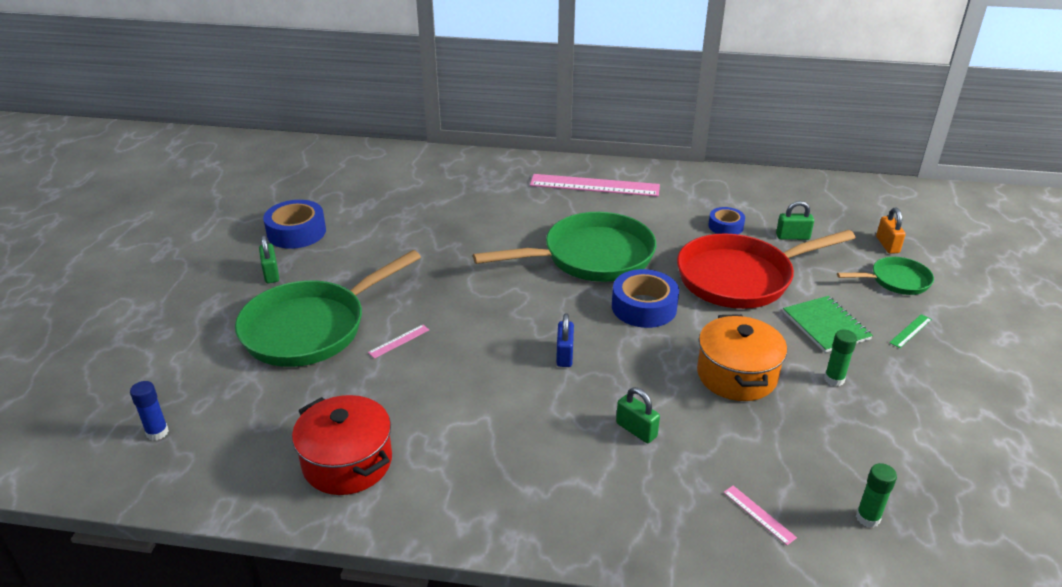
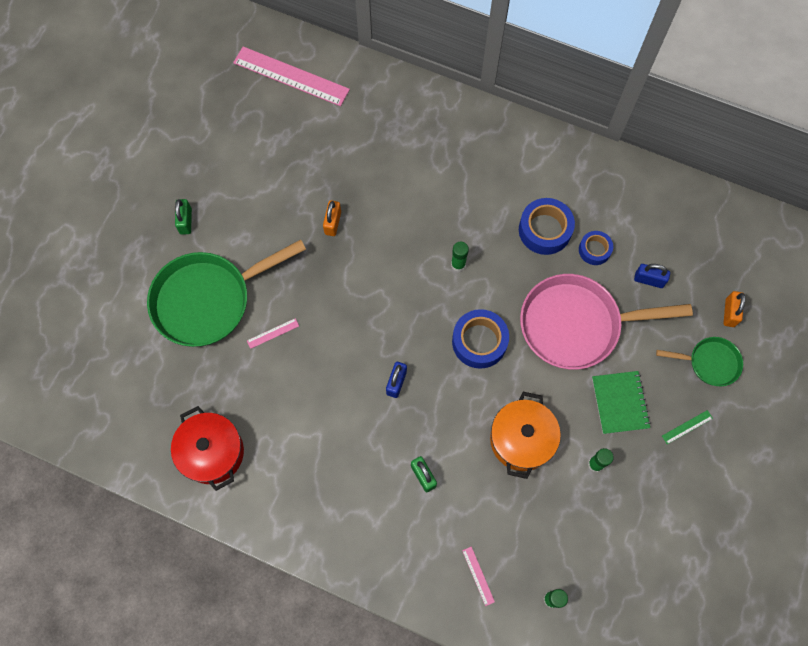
camera: 15 degrees right, 35 degrees up
blue glue stick [130,381,169,441] -> none
blue tape [263,200,326,249] -> blue tape moved to [519,198,575,255]
green pan [473,212,656,282] -> green glue stick [451,242,469,272]
pink ruler [530,174,660,197] -> pink ruler moved to [233,46,350,106]
red pan [677,230,855,309] -> pink pan [520,274,693,370]
green padlock [776,201,814,240] -> blue padlock [634,264,670,288]
none -> orange padlock [323,200,341,236]

